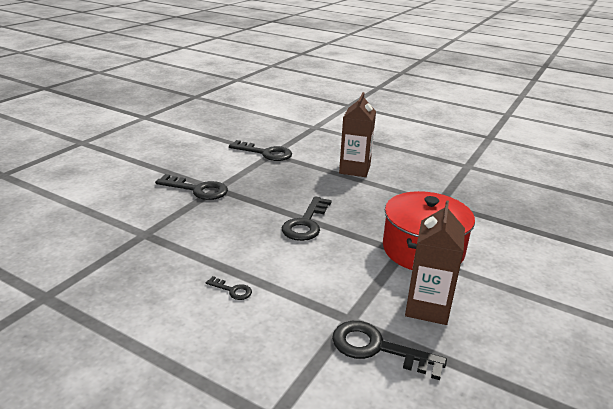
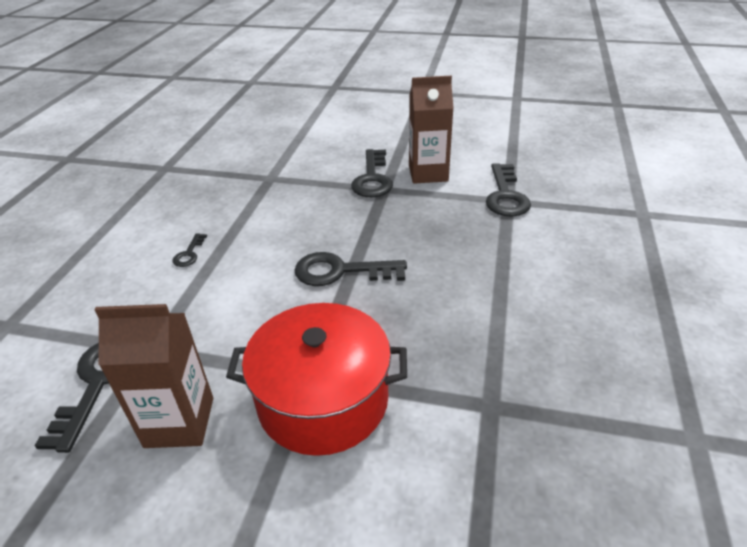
camera: 75 degrees right, 10 degrees up
brown carton [339,92,376,177] -> brown carton moved to [409,76,453,184]

